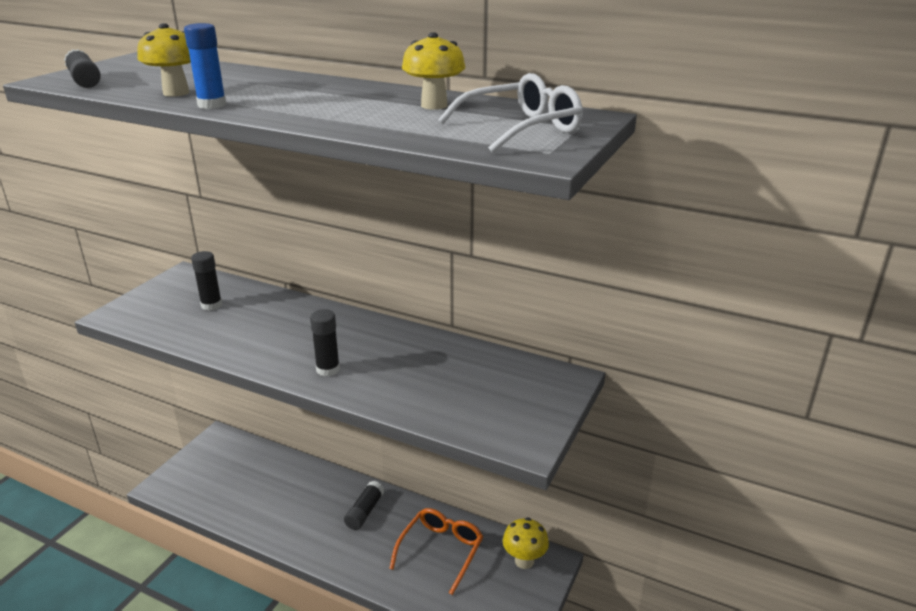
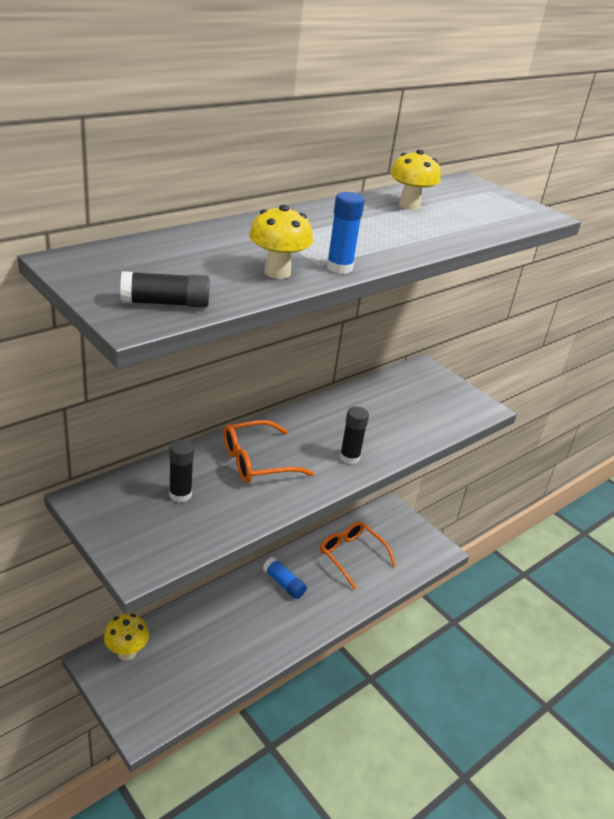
camera: 70 degrees left, 5 degrees up
black glue stick [344,481,384,530] -> blue glue stick [263,557,307,599]
white glasses [438,73,583,153] -> none
yellow mushroom [503,517,549,569] -> yellow mushroom moved to [104,614,149,661]
none -> orange glasses [223,420,314,483]

